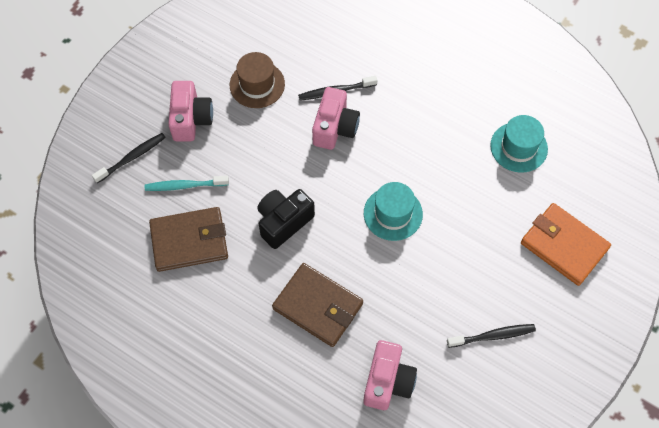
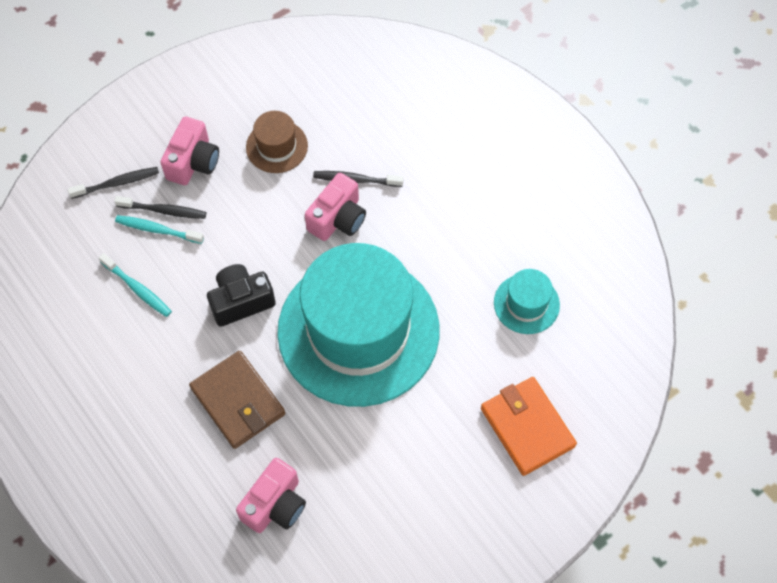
camera: 20 degrees right, 0 degrees up
brown wallet [149,207,228,272] -> turquoise toothbrush [99,253,172,317]
turquoise hat [364,182,423,241] -> turquoise hat [277,243,439,407], size x2.43
black toothbrush [447,324,536,348] -> black toothbrush moved to [114,196,206,219]

